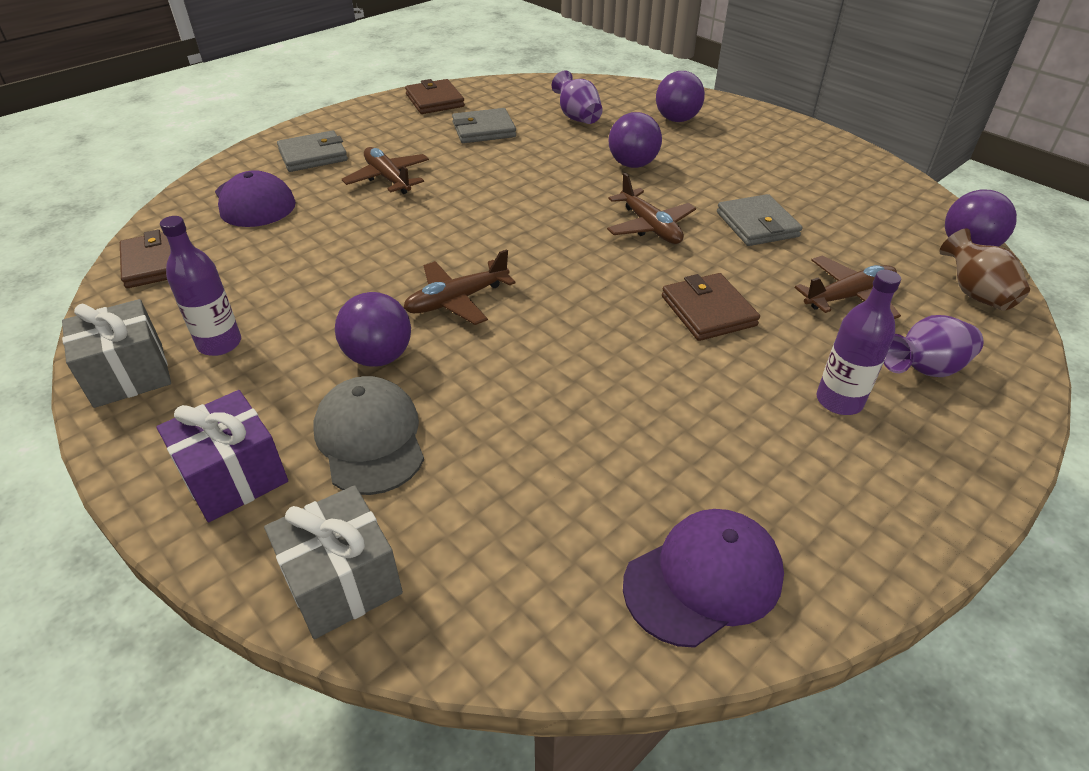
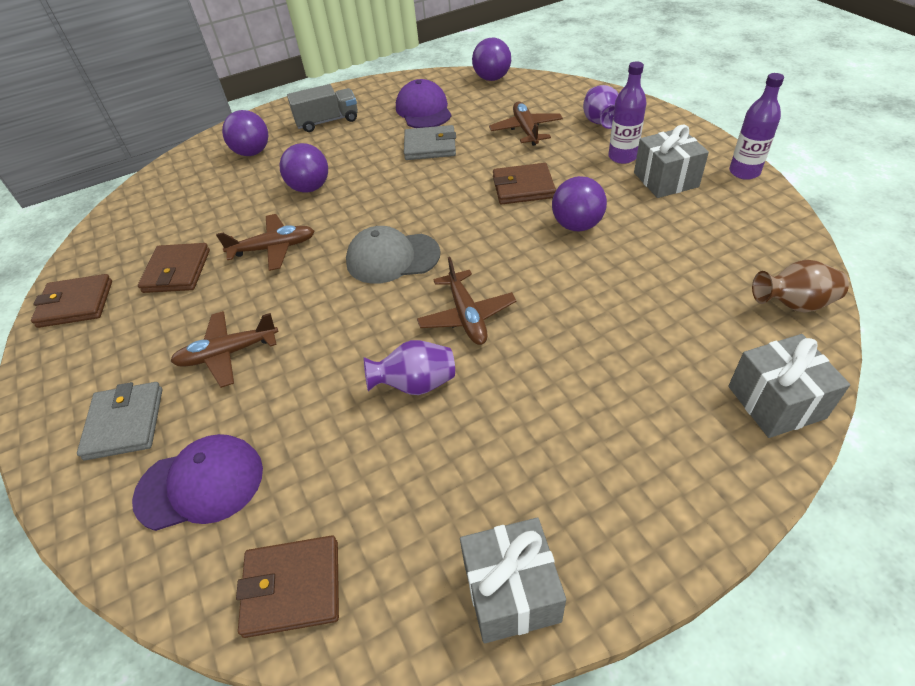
camera: 70 degrees left, 5 degrees up
purple gift [157,390,288,522] -> none
purple bottle [160,216,241,356] -> purple bottle moved to [729,73,784,180]
grey cap [313,376,424,495] -> grey cap moved to [346,226,441,284]
purple ball [335,292,411,367] -> purple ball moved to [552,176,607,232]
grey wallet [452,108,516,143] -> brown wallet [138,243,210,293]
purple vase [552,70,603,124] -> purple vase moved to [363,340,455,395]
brown plane [607,173,696,244] -> brown plane moved to [216,214,314,271]
purple cap [623,509,784,648] -> purple cap moved to [396,79,452,128]
brown vase [939,228,1030,311] -> brown vase moved to [752,260,849,313]
none -> grey truck [287,84,358,132]
none -> grey gift [634,124,709,198]

